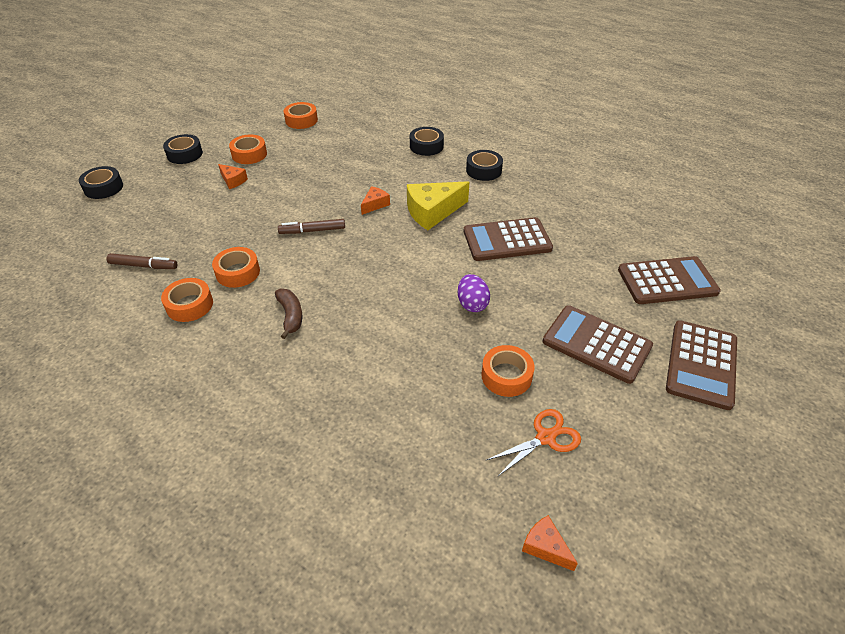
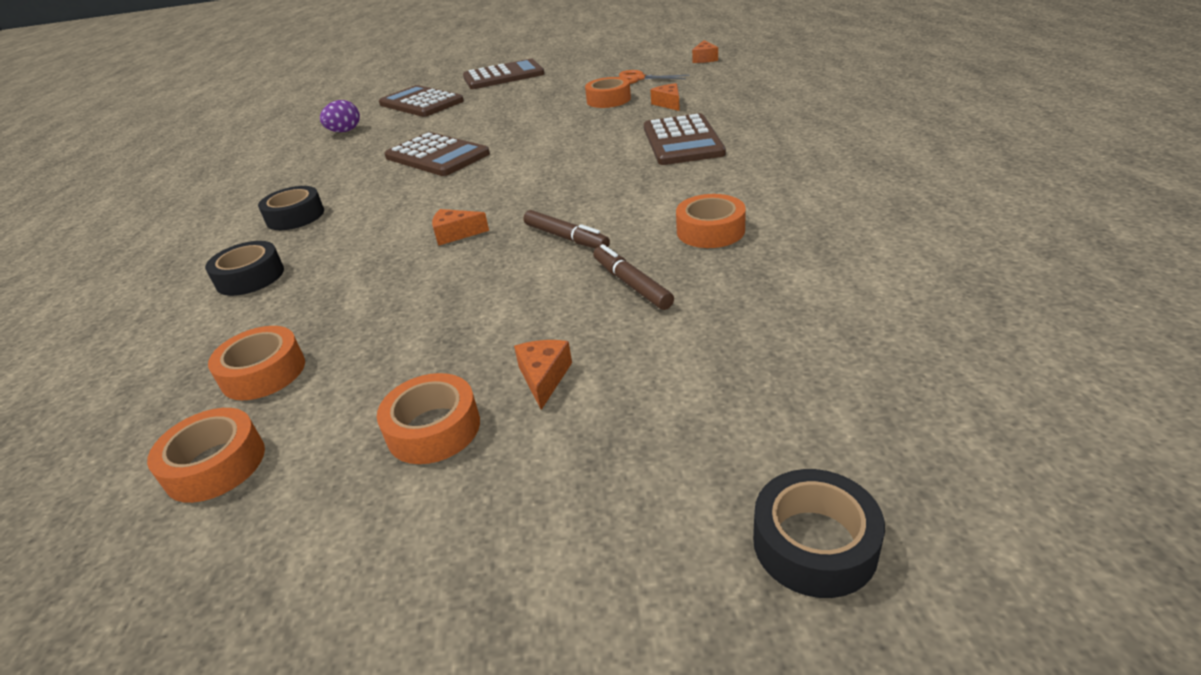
camera: 125 degrees left, 10 degrees down
brown marker [106,253,177,269] -> brown marker moved to [593,244,674,310]
orange tape [161,278,213,322] -> orange tape moved to [208,326,305,400]
black tape [163,134,203,164] -> none
brown banana [275,289,302,339] -> none
yellow cheese [407,181,469,230] -> none
purple egg [458,274,490,312] -> purple egg moved to [320,100,360,132]
brown calculator [543,305,653,384] -> brown calculator moved to [644,113,726,165]
none -> orange cheese [650,83,680,111]

